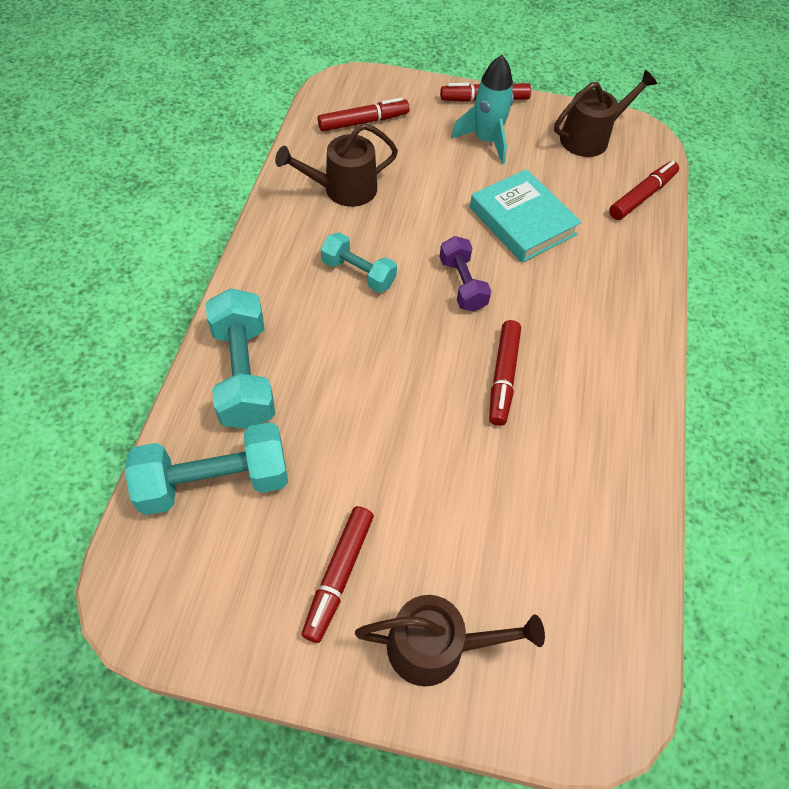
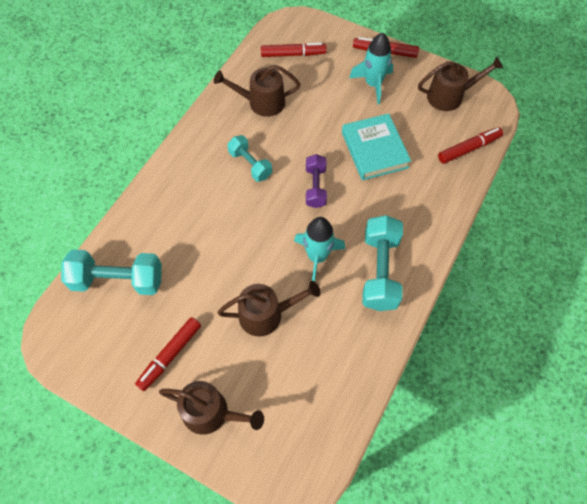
camera: 20 degrees right, 5 degrees up
turquoise dumbbell [206,288,275,429] -> turquoise dumbbell moved to [362,215,403,311]
red marker [489,320,521,426] -> turquoise rocket [294,217,345,282]
none -> brown watering can [218,281,320,337]

